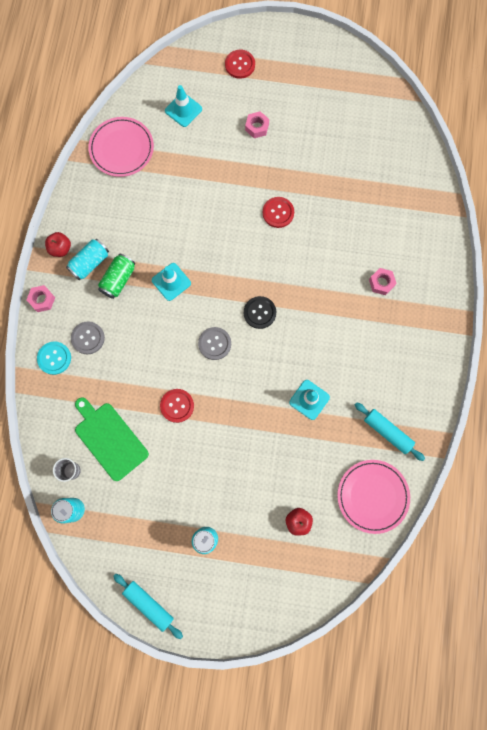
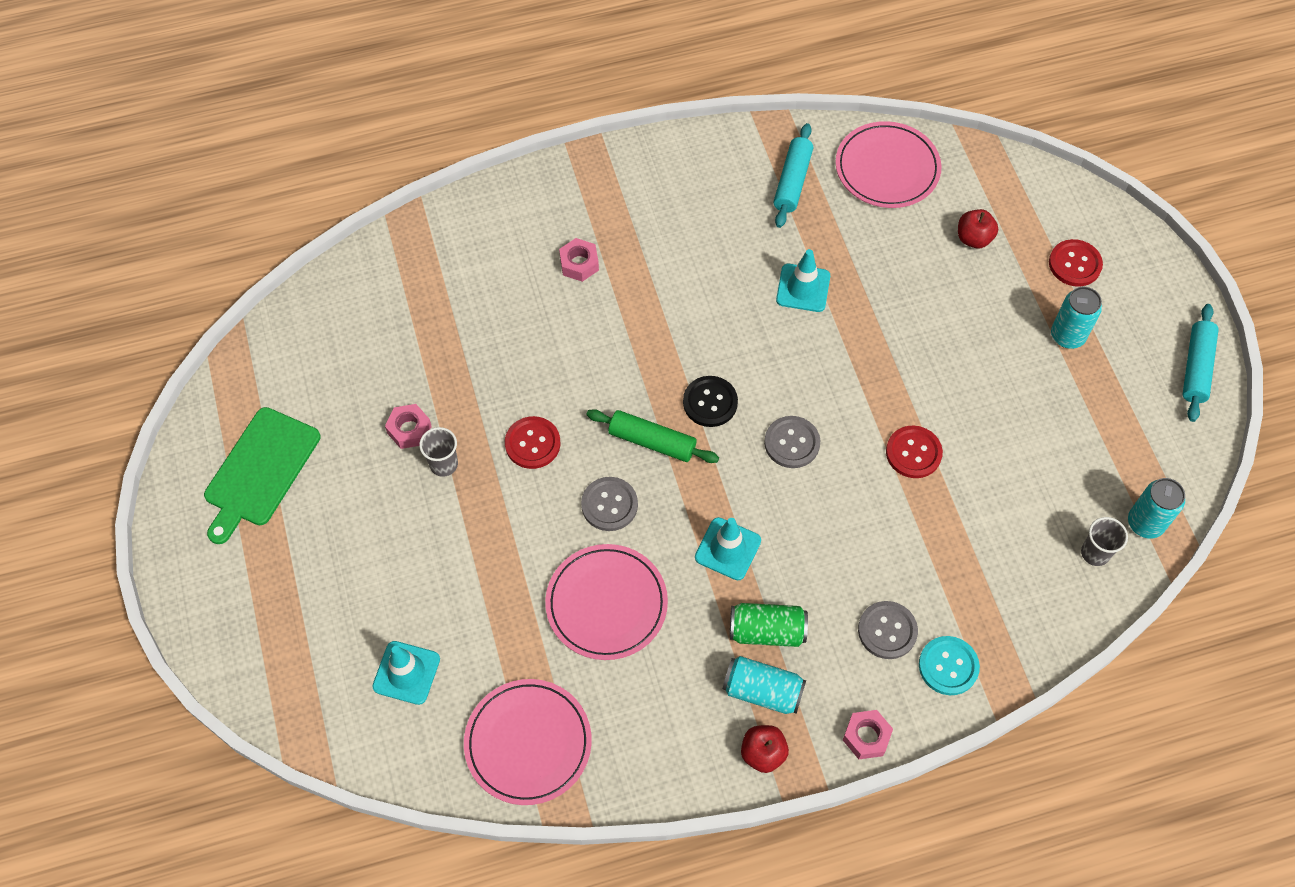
camera: 115 degrees left, 15 degrees down
green cutting board [75,397,149,481] -> green cutting board moved to [204,407,321,544]
red button [225,50,255,79] -> red button moved to [1049,239,1103,287]
pink nut [245,111,269,138] -> pink nut moved to [385,404,432,449]
none -> grey cup [419,427,458,477]
none -> pink plate [545,544,668,660]
none -> grey button [581,477,638,531]
none -> green rolling pin [586,409,719,463]

